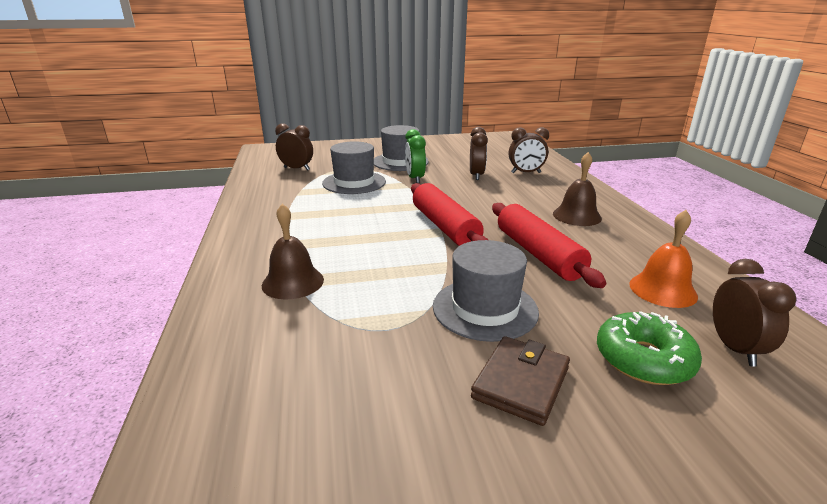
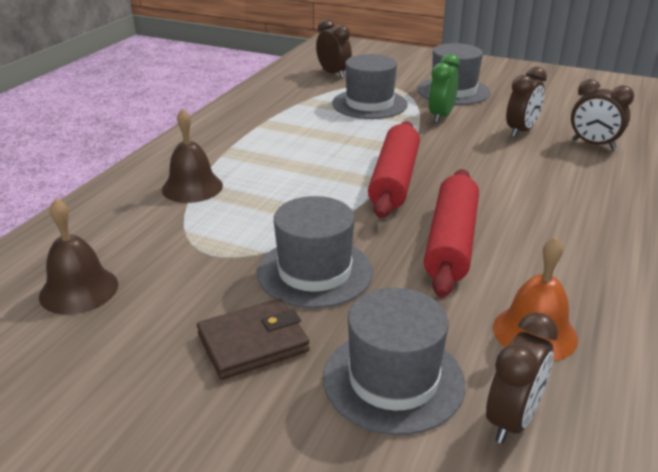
camera: 35 degrees right, 5 degrees up
brown bell [553,152,602,226] -> brown bell moved to [39,198,118,314]
green donut [597,311,702,385] -> grey hat [323,288,465,435]

